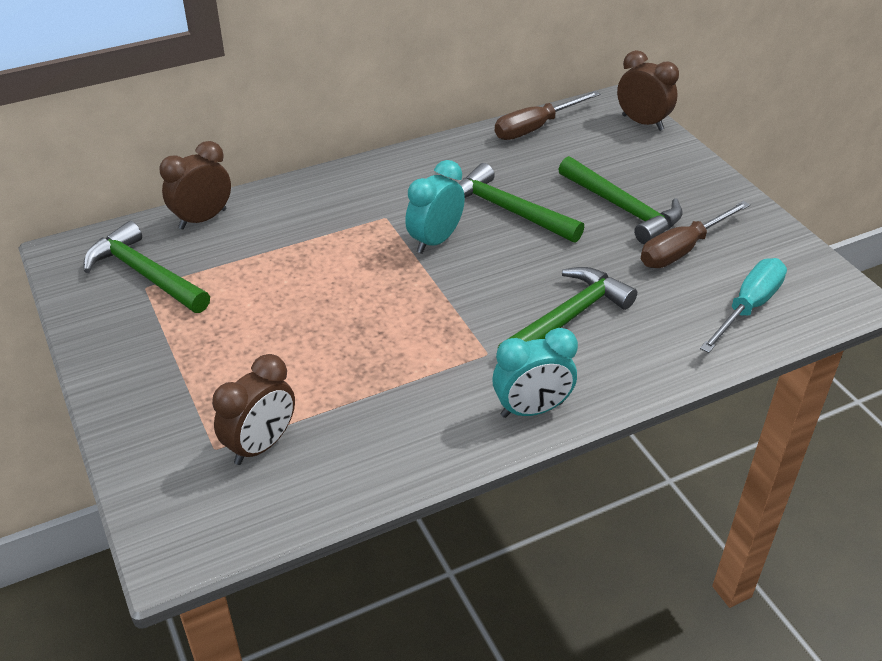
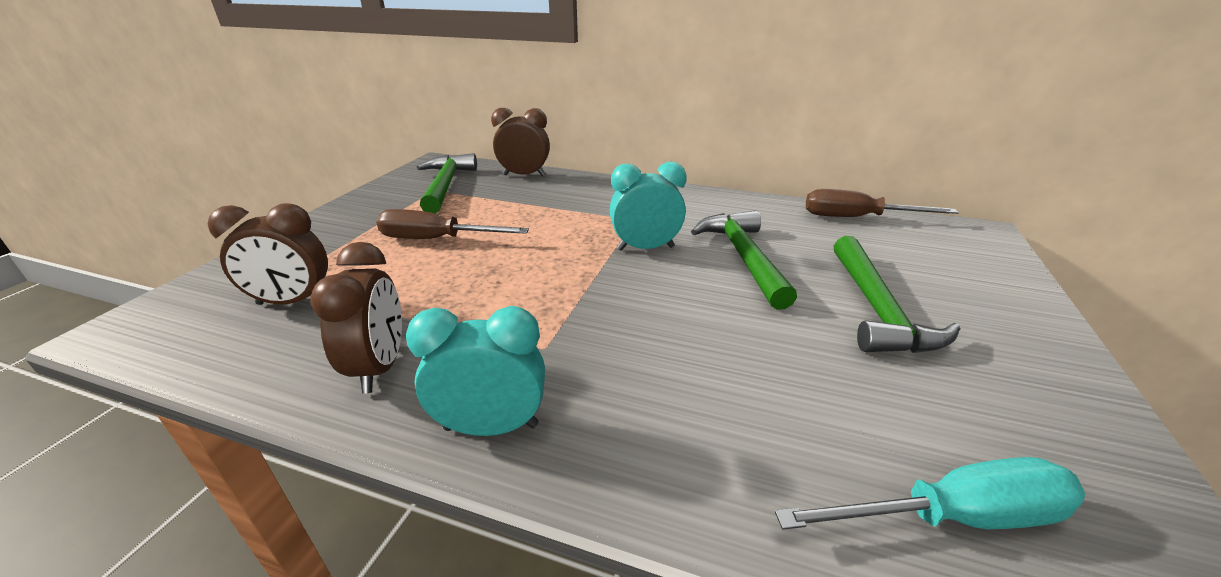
camera: 45 degrees right, 10 degrees down
turquoise clock [492,328,578,418] -> turquoise clock turned 150 degrees clockwise [406,306,545,436]
green hammer [498,267,637,347] -> none
brown clock [617,50,679,131] -> brown clock moved to [310,242,402,394]
brown screwdriver [641,201,750,268] -> brown screwdriver moved to [376,209,529,239]

